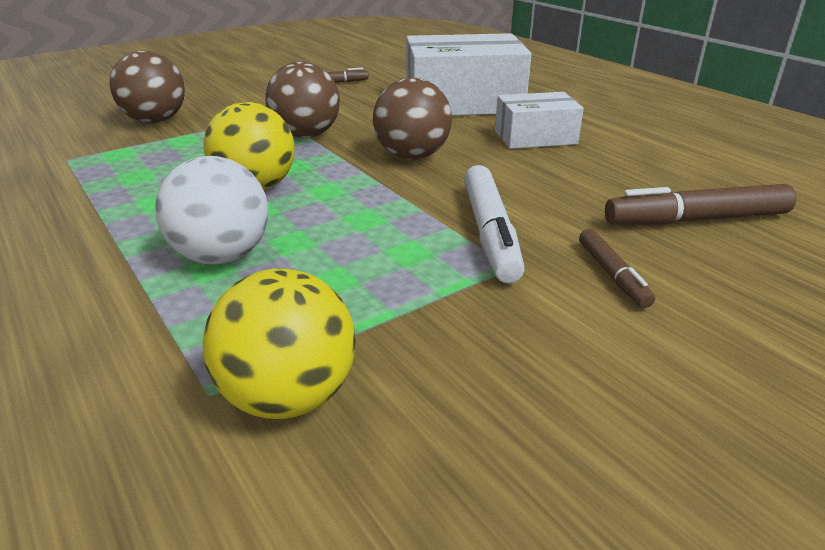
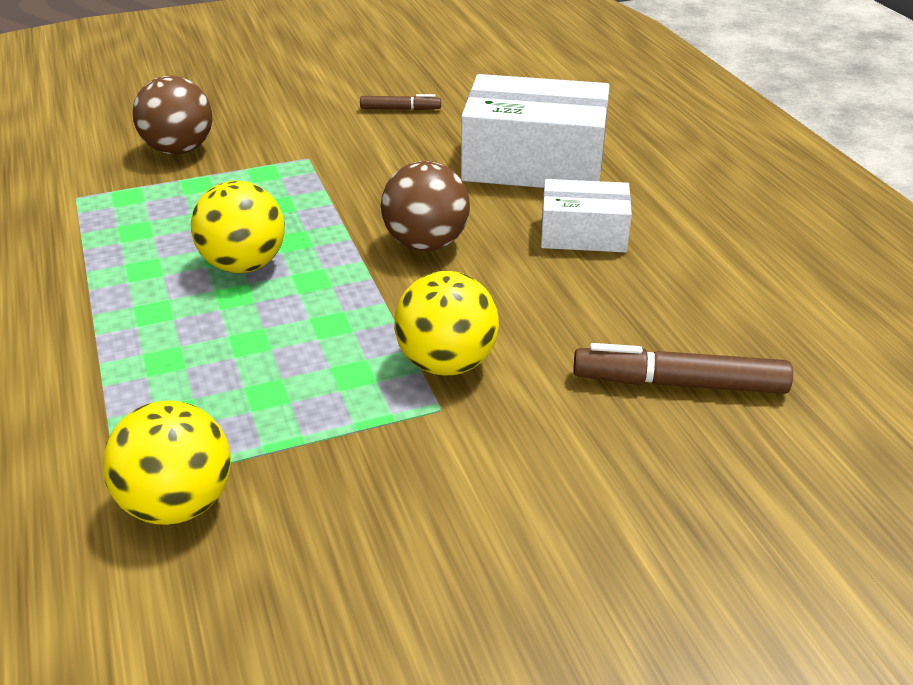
camera: 15 degrees right, 5 degrees up
white ball [155,156,268,264] -> none
brown ball [265,61,340,138] -> none
white marker [464,165,525,283] -> yellow ball [394,271,499,376]
brown marker [579,229,655,308] -> none

